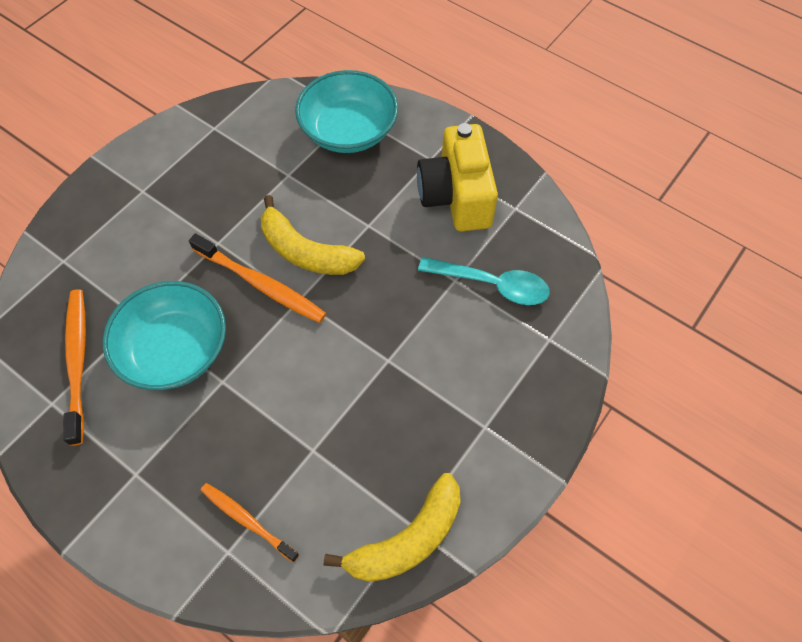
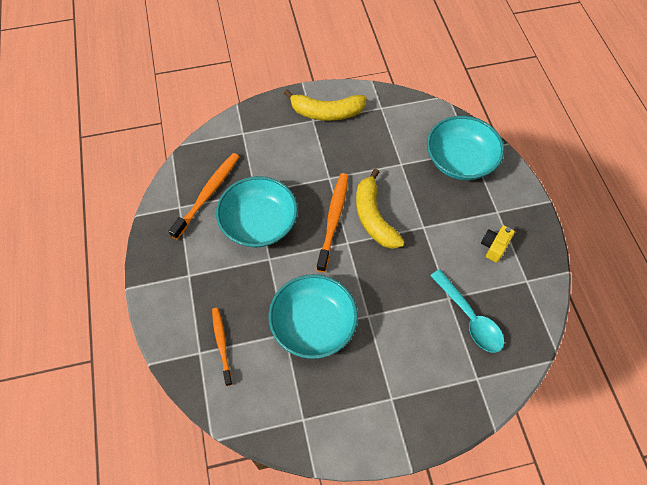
camera: 40 degrees right, 0 degrees up
orange toothbrush [189,233,327,323] -> orange toothbrush turned 150 degrees counterclockwise [317,173,348,272]
yellow banana [324,473,461,582] -> yellow banana moved to [284,90,367,121]
yellow camera [417,123,498,232] -> yellow camera [481,225,515,263], size x0.46
none -> turquoise bowl [269,274,358,359]

